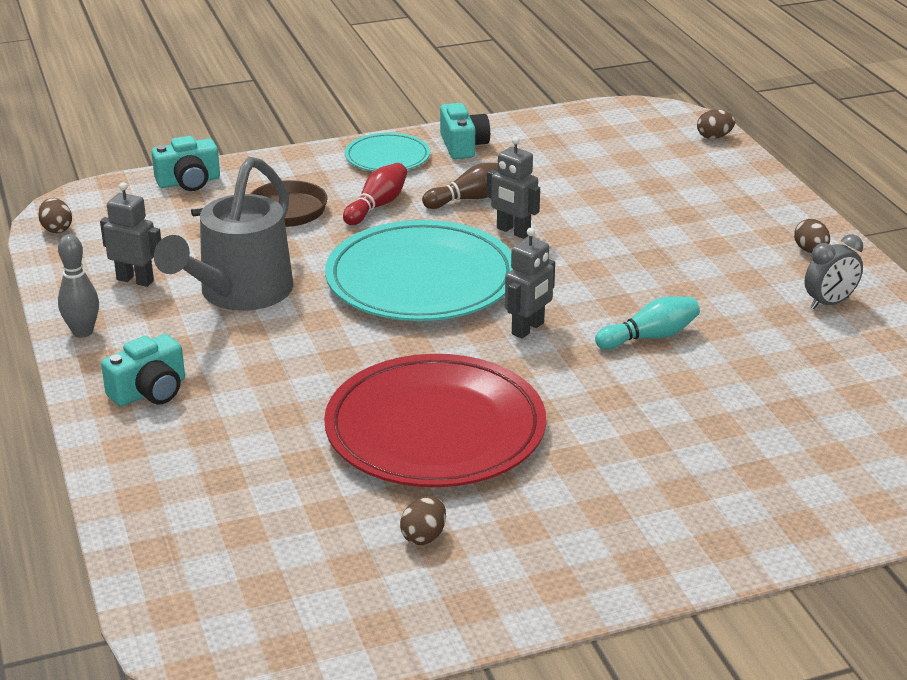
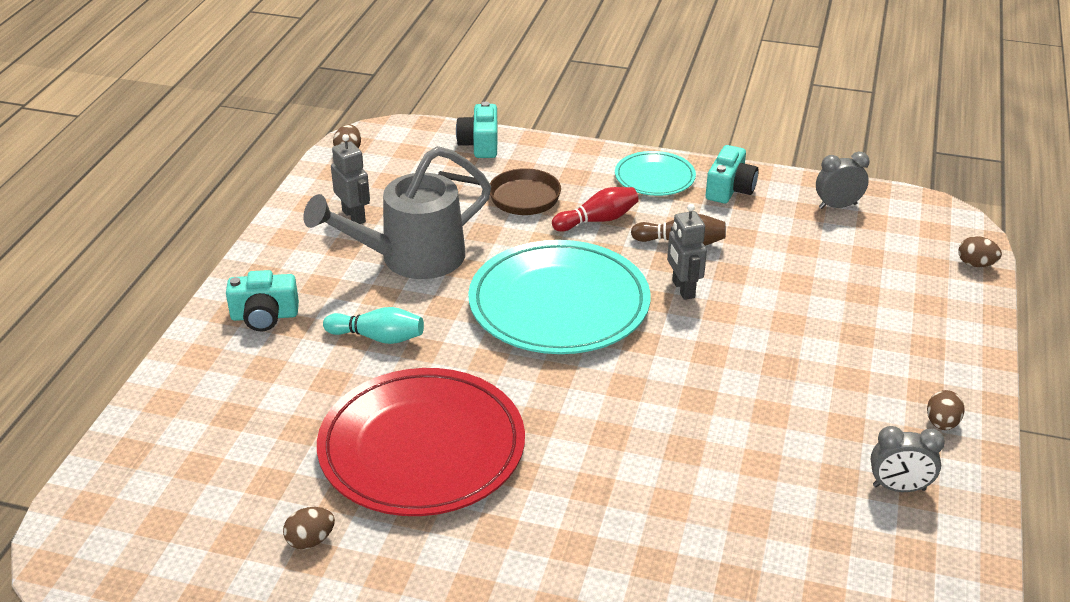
camera: 35 degrees right, 5 degrees up
grey bowling pin [58,234,99,338] -> none
turquoise camera [152,136,220,191] -> turquoise camera turned 75 degrees clockwise [456,102,498,158]
grey robot [505,228,555,339] -> none
turquoise bowling pin [595,296,700,350] -> turquoise bowling pin moved to [323,307,424,344]
none -> grey clock [816,152,870,209]

